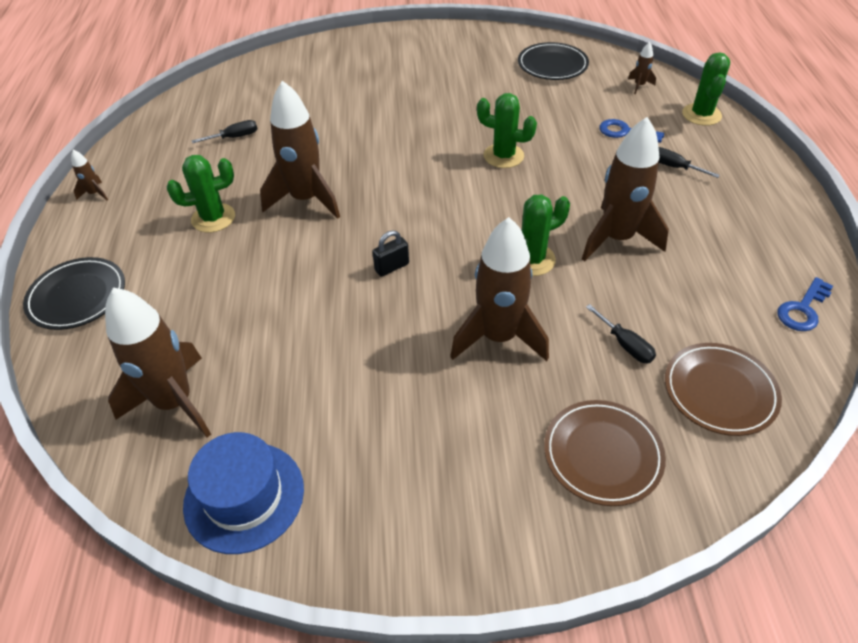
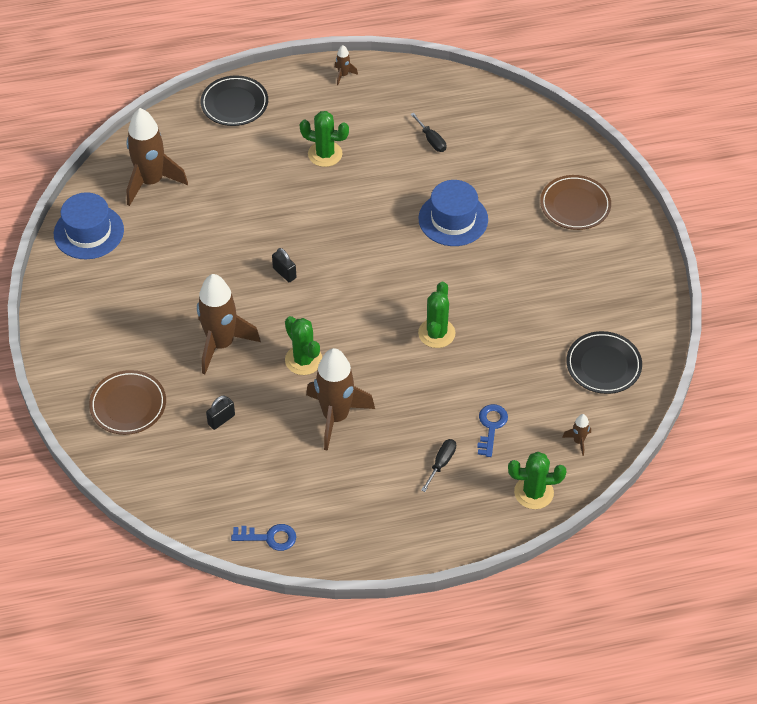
camera: 80 degrees right, 5 degrees up
green cactus [167,155,235,232] -> green cactus turned 45 degrees counterclockwise [300,111,349,167]
brown rocket [260,81,340,219] -> none
black screwdriver [586,304,656,363] -> black padlock [206,396,235,430]
brown plate [665,343,782,436] -> brown plate moved to [540,175,611,230]
blue key [778,277,833,331] -> blue key turned 150 degrees clockwise [231,524,296,551]
none -> blue hat [419,180,488,246]

